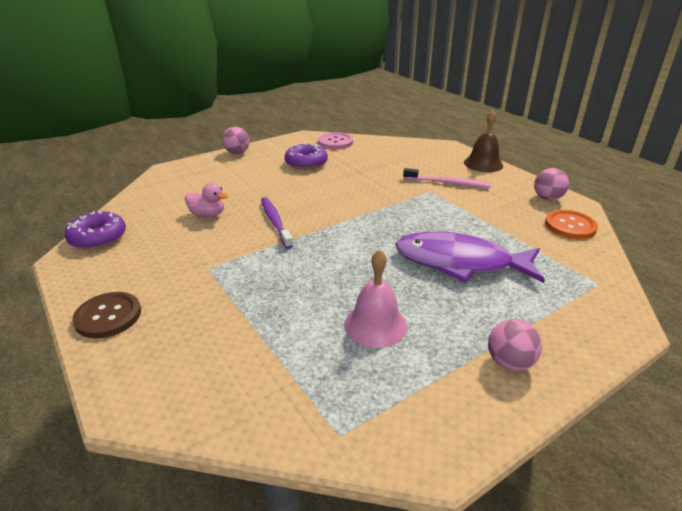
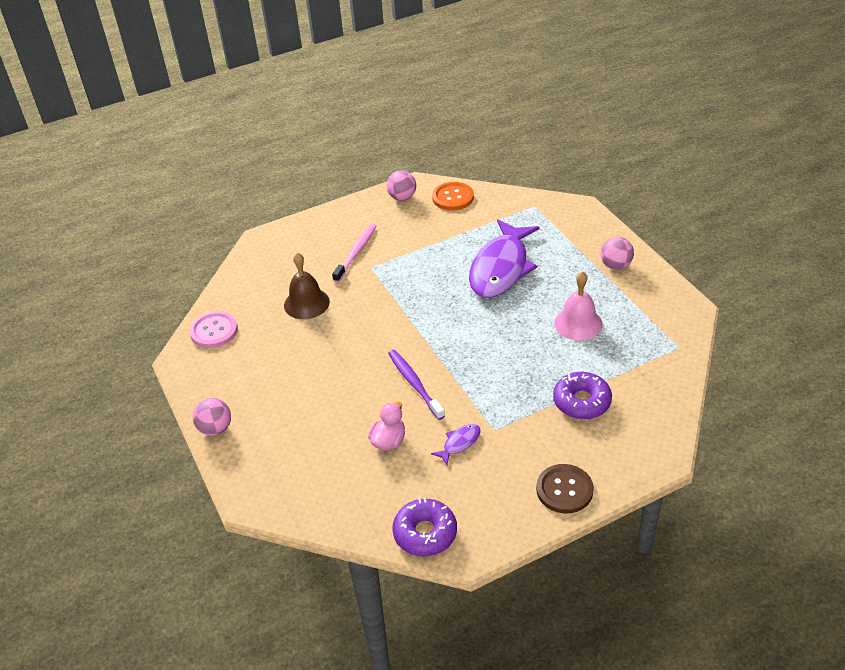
camera: 80 degrees left, 10 degrees up
purple toothbrush [261,197,293,249] -> purple toothbrush turned 75 degrees clockwise [388,350,445,420]
purple donut [285,143,328,170] -> purple donut moved to [553,372,612,419]
brown bell [464,110,503,172] -> brown bell moved to [284,253,330,319]
none -> purple fish [431,424,481,465]

